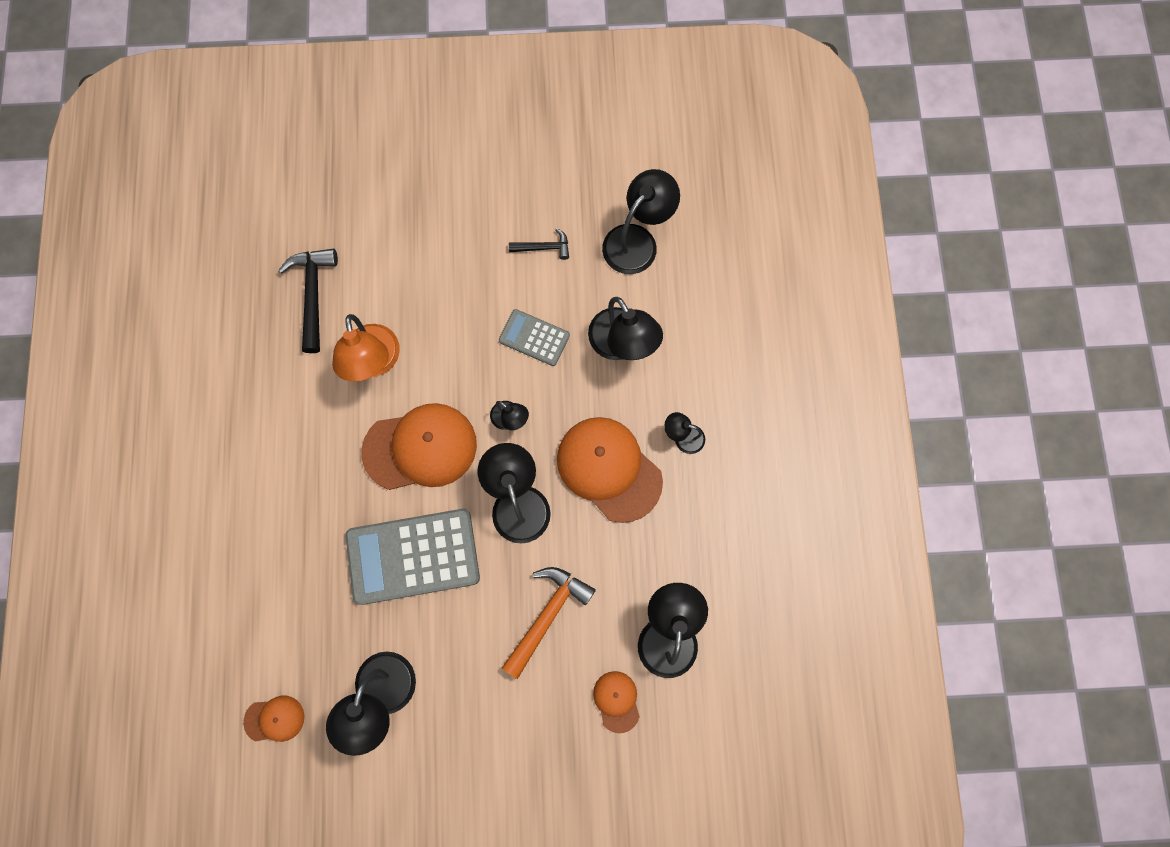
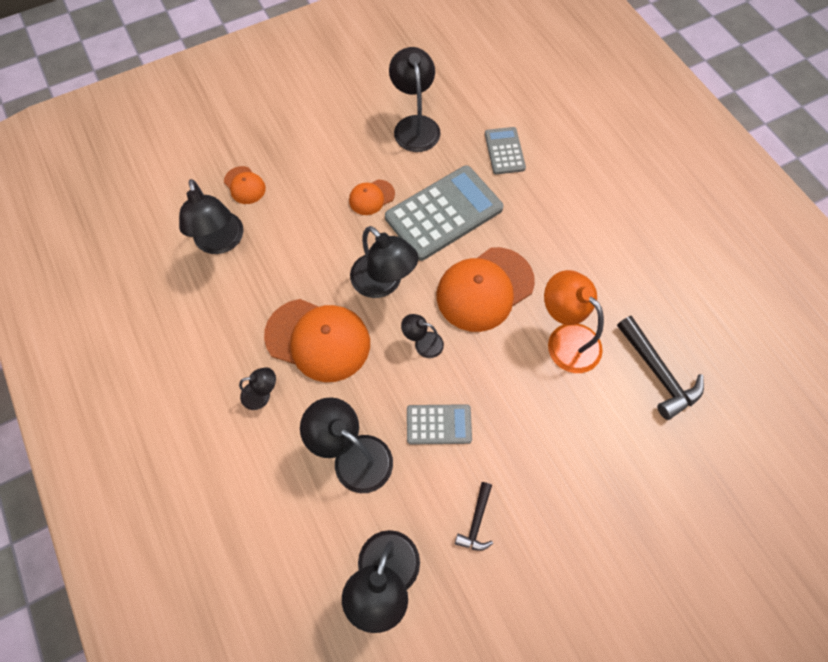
camera: 155 degrees right, 10 degrees down
orange cap [243,696,304,742] -> orange cap moved to [349,180,395,215]
orange hammer [502,567,596,679] -> none
black hammer [509,228,569,260] -> black hammer turned 45 degrees counterclockwise [455,482,493,551]
none -> grey calculator [485,127,526,174]

